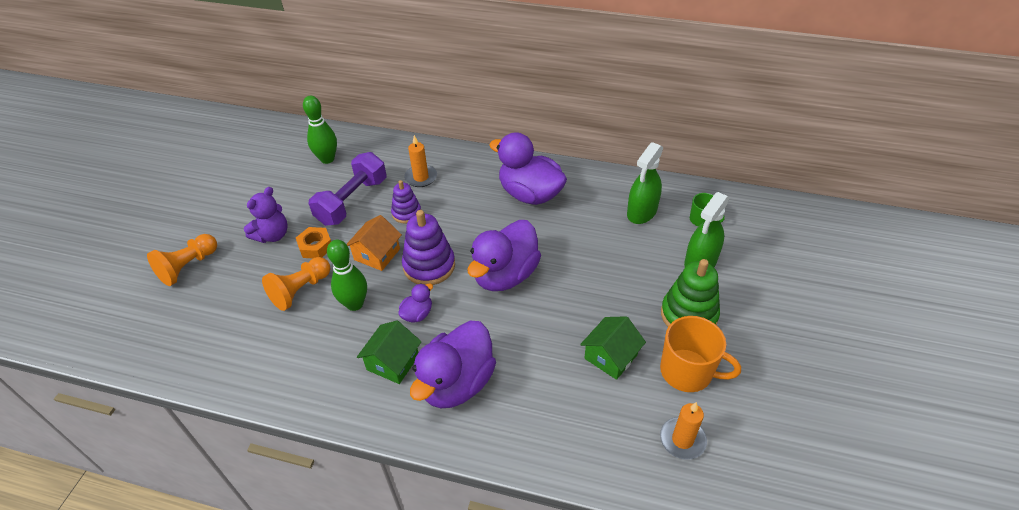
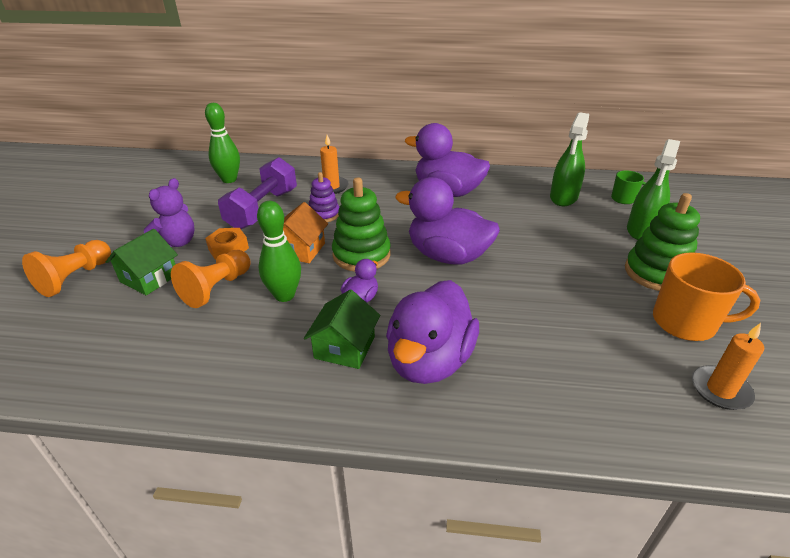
camera: 10 degrees left, 10 degrees down
purple stacking toy [402,210,455,285] -> green stacking toy [332,177,391,272]
purple duck [468,220,541,291] -> purple duck turned 90 degrees clockwise [395,177,500,265]
green house [580,316,646,380] -> green house moved to [106,229,178,295]

